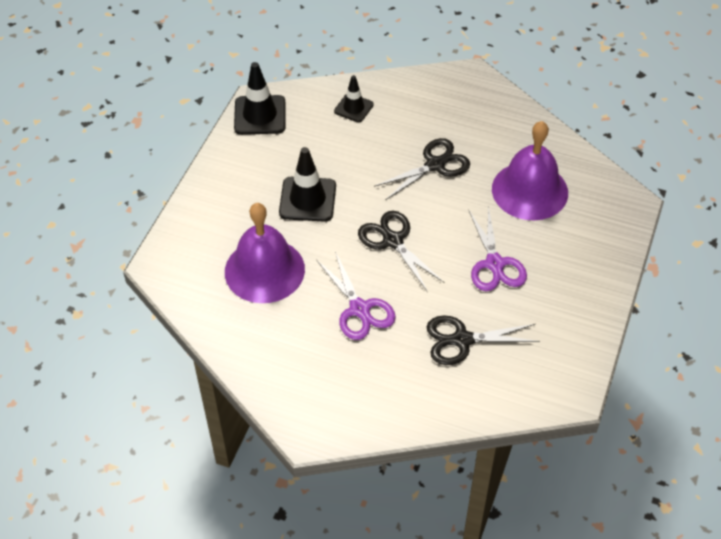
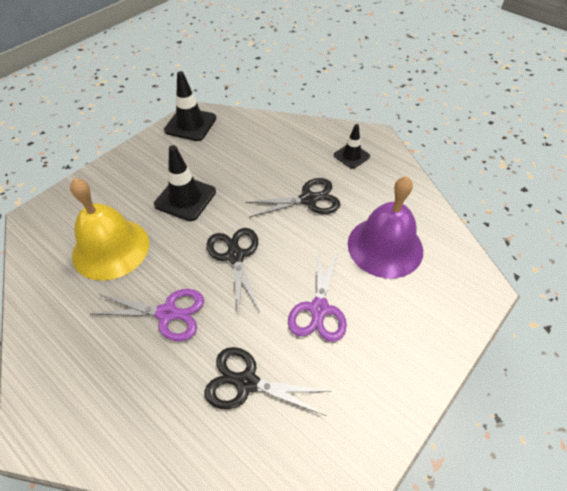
camera: 20 degrees right, 0 degrees up
purple bell [225,203,305,303] -> yellow bell [70,178,149,281]
purple scissors [317,251,396,340] -> purple scissors turned 75 degrees counterclockwise [92,289,204,341]
black traffic cone [334,75,374,123] -> black traffic cone moved to [334,124,370,169]

